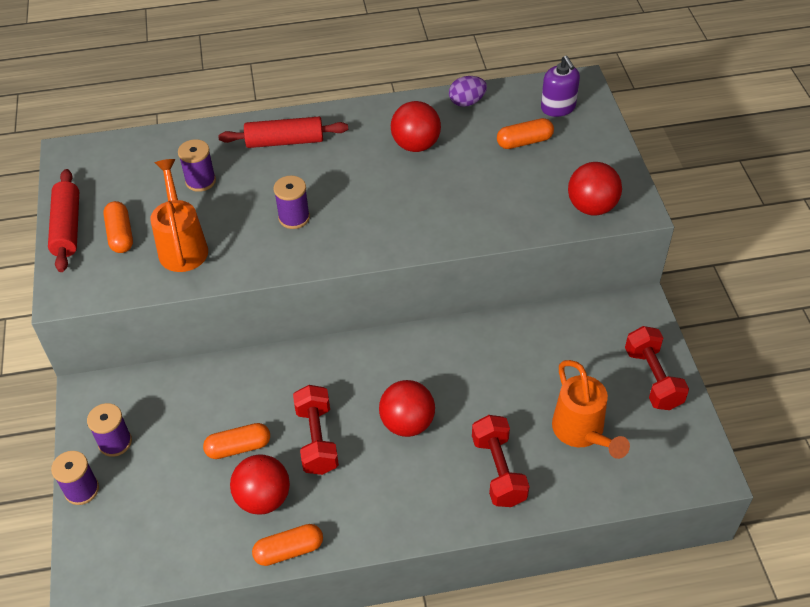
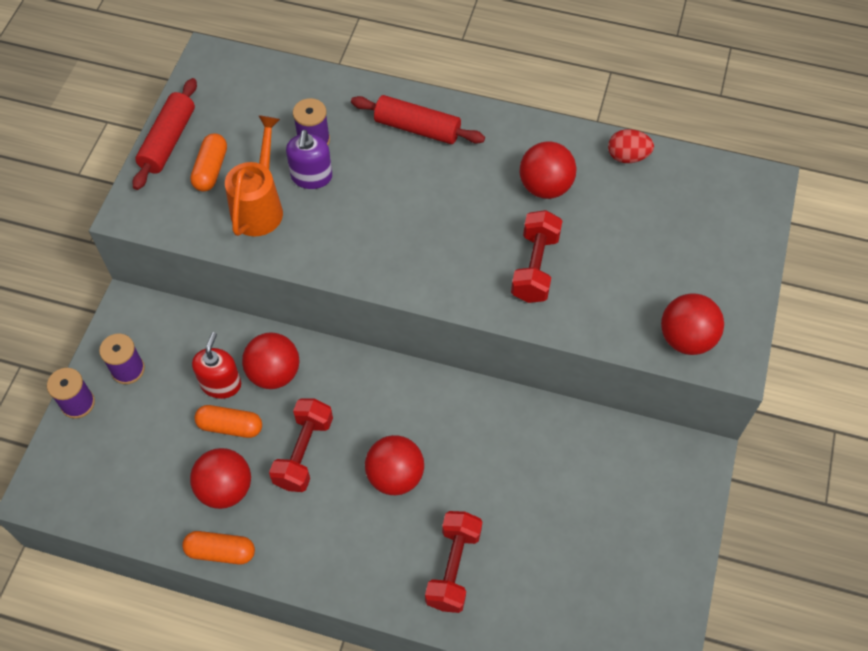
camera: 25 degrees right, 10 degrees up
purple spool [274,175,310,229] -> none
purple egg [449,76,487,107] -> red egg [608,129,654,163]
orange capsule [497,118,554,149] -> none
purple soap dispenser [541,55,580,117] -> purple soap dispenser moved to [286,130,332,189]
orange watering can [552,360,630,459] -> none
red dumbbell [625,326,689,410] -> red dumbbell moved to [511,210,563,303]
none -> red soap dispenser [192,332,241,399]
none -> red ball [242,332,300,389]

